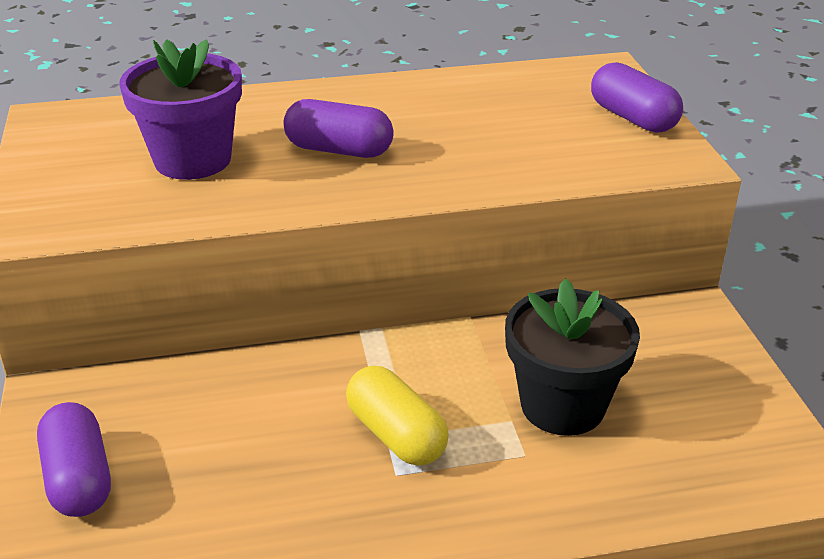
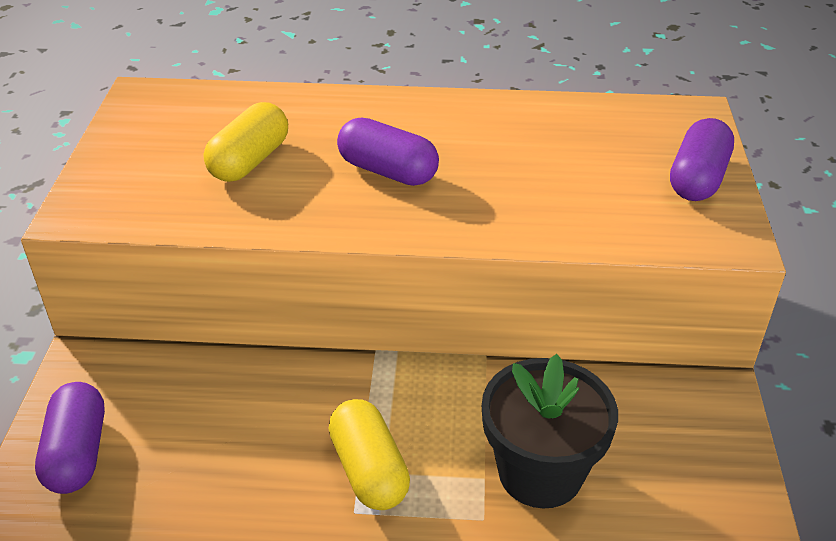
camera: 15 degrees right, 5 degrees up
purple flower pot [119,39,242,180] -> yellow capsule [204,102,288,182]
purple capsule [591,62,683,133] -> purple capsule turned 45 degrees clockwise [670,118,734,201]

